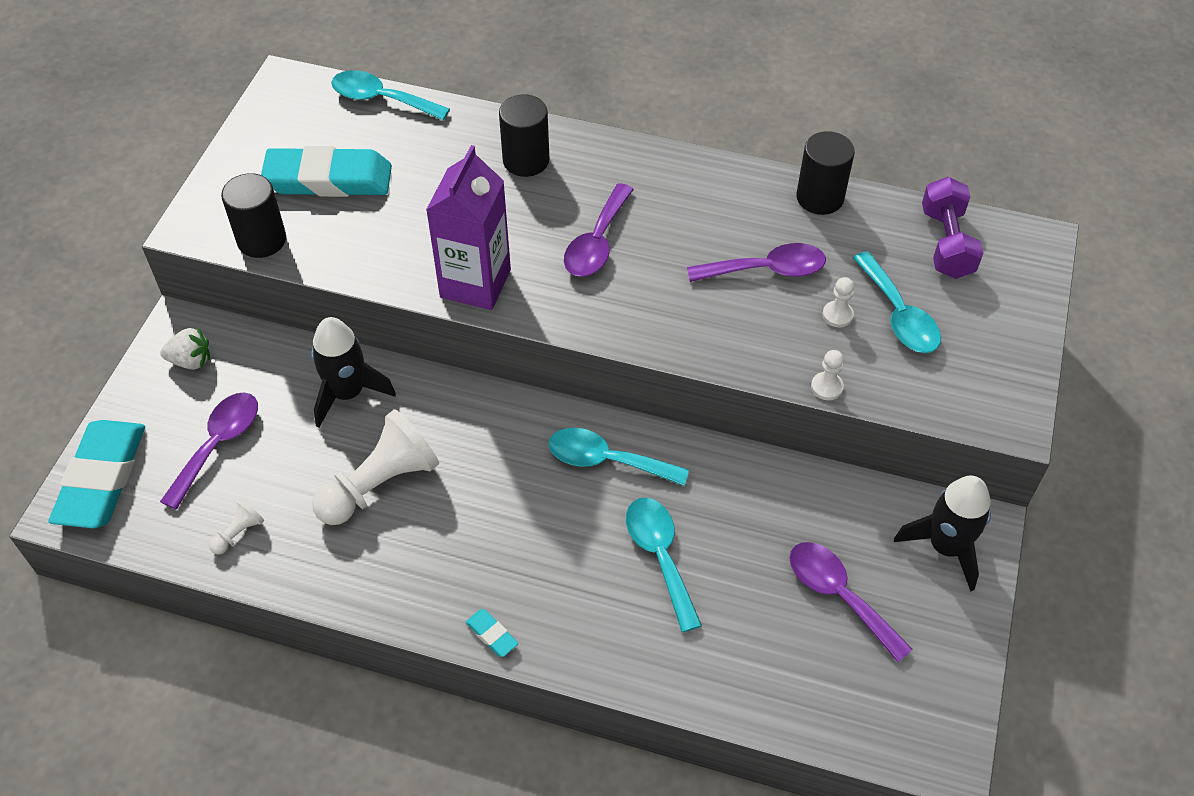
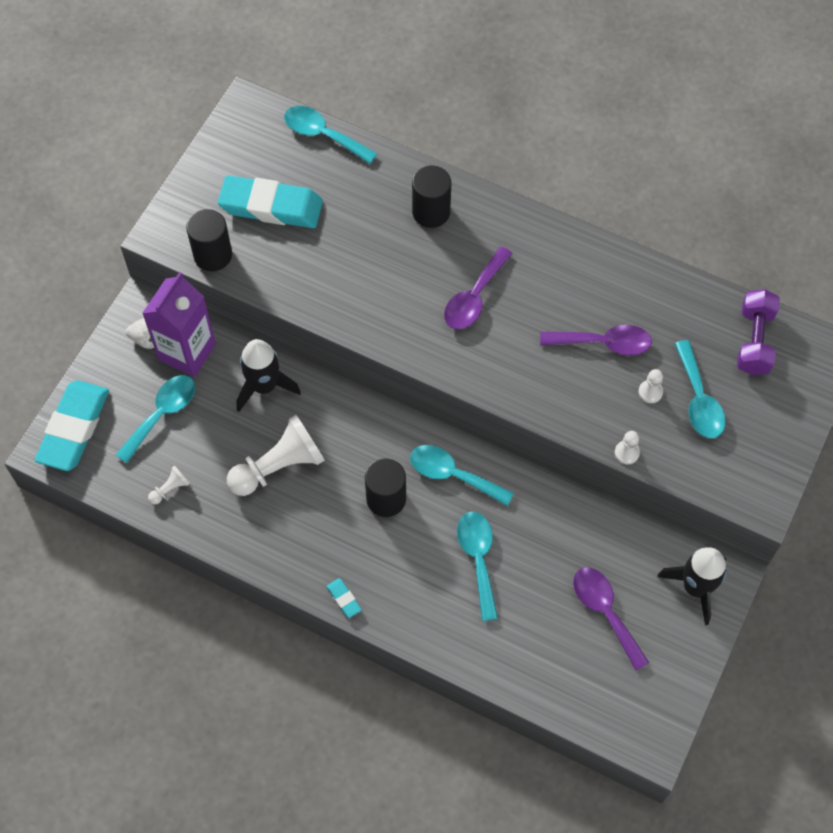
camera: 10 degrees right, 10 degrees up
purple spoon [160,392,258,510] -> turquoise spoon [116,375,195,463]
purple carton [426,145,511,310] -> purple carton moved to [142,272,216,377]
black cylinder [796,131,855,215] -> black cylinder moved to [365,459,406,517]

